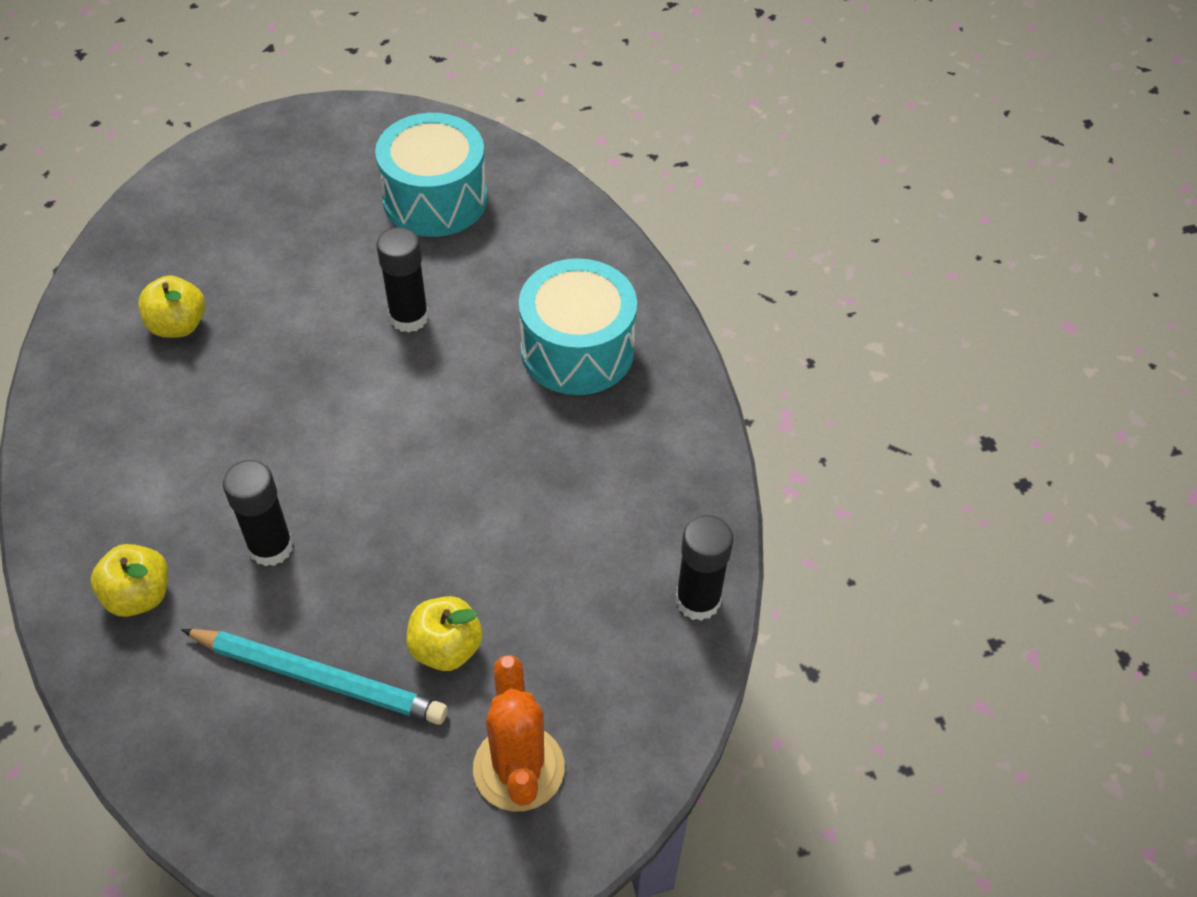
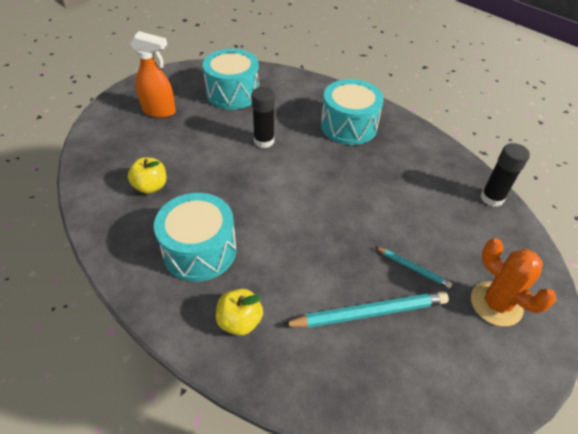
camera: 30 degrees left, 5 degrees down
black glue stick [223,460,293,566] -> none
yellow apple [406,596,483,671] -> turquoise pencil [375,247,452,288]
none -> orange spray bottle [129,31,176,118]
none -> turquoise drum [154,193,237,282]

